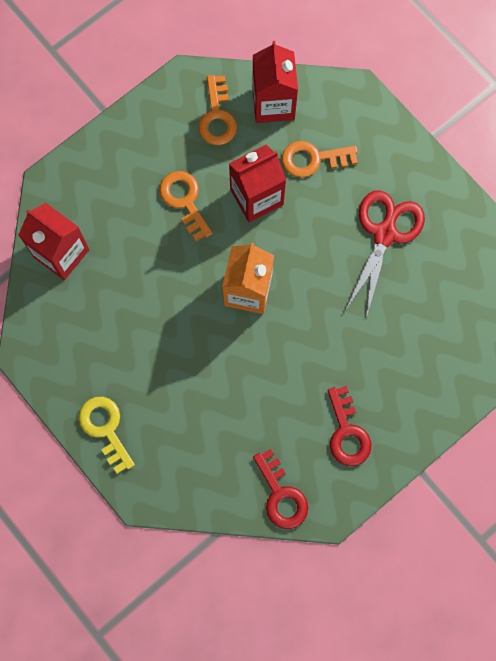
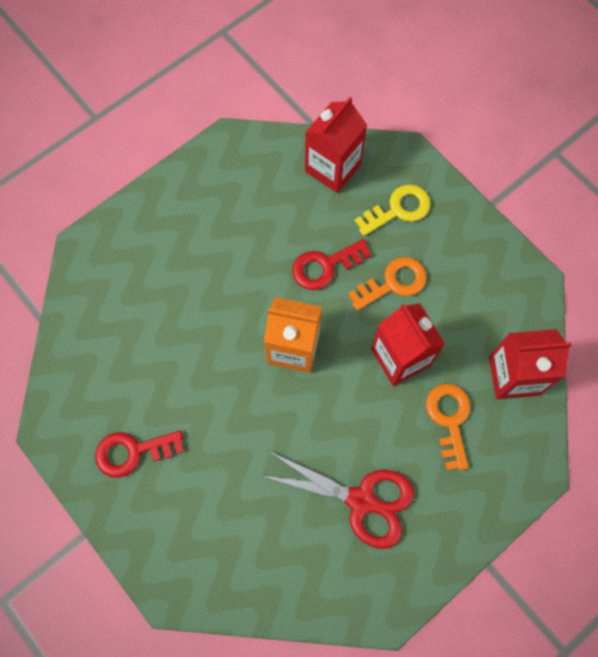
camera: 90 degrees right, 5 degrees down
yellow key [79,397,135,474] -> yellow key moved to [355,184,431,236]
orange key [198,75,237,145] -> none
red key [253,449,308,529] -> red key moved to [292,239,371,290]

